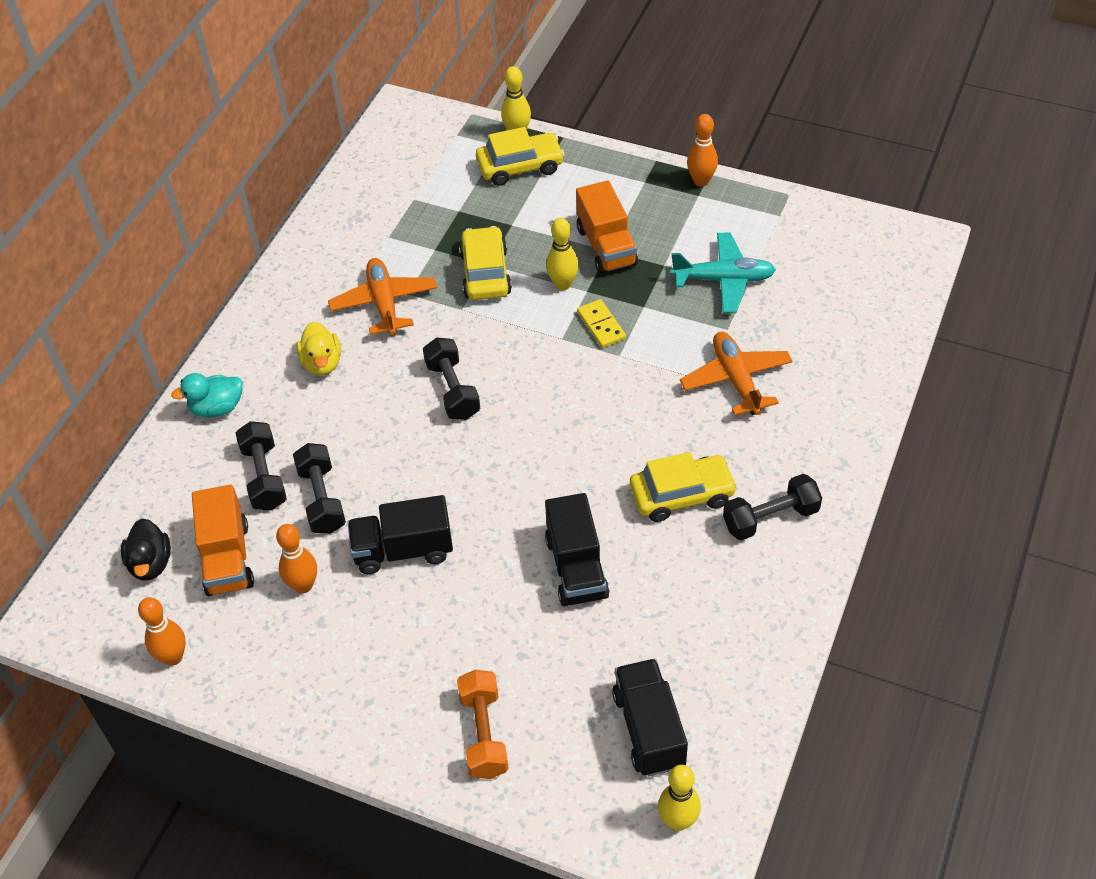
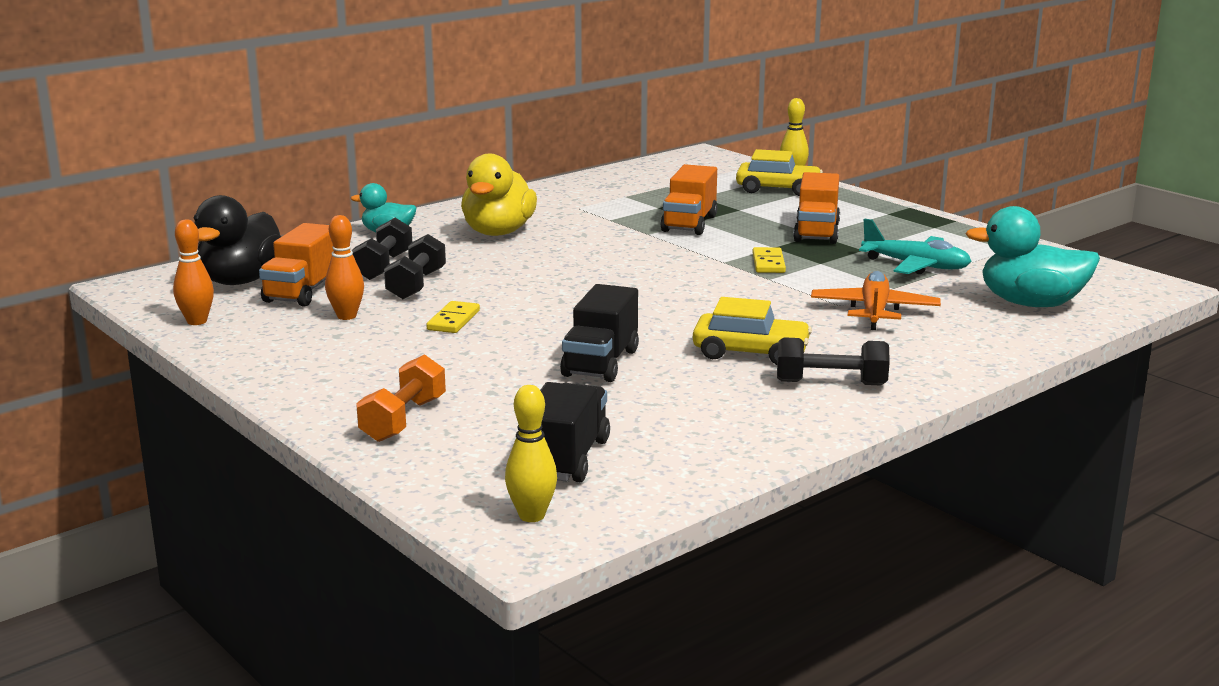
camera: 25 degrees right, 30 degrees down
black duck [121,518,171,581] -> black duck [194,195,282,285], size x1.69
yellow duck [296,322,341,375] -> yellow duck [461,154,537,236], size x1.69
orange plane [328,258,437,336] -> none
black truck [348,495,453,574] -> yellow domino [426,301,480,333]
black dumbbell [423,337,480,420] -> none
yellow car [459,226,512,300] -> orange truck [660,164,718,235]
yellow bowling pin [546,218,579,290] -> none
orange bowling pin [687,114,718,187] -> none
none -> turquoise duck [965,206,1100,307]

